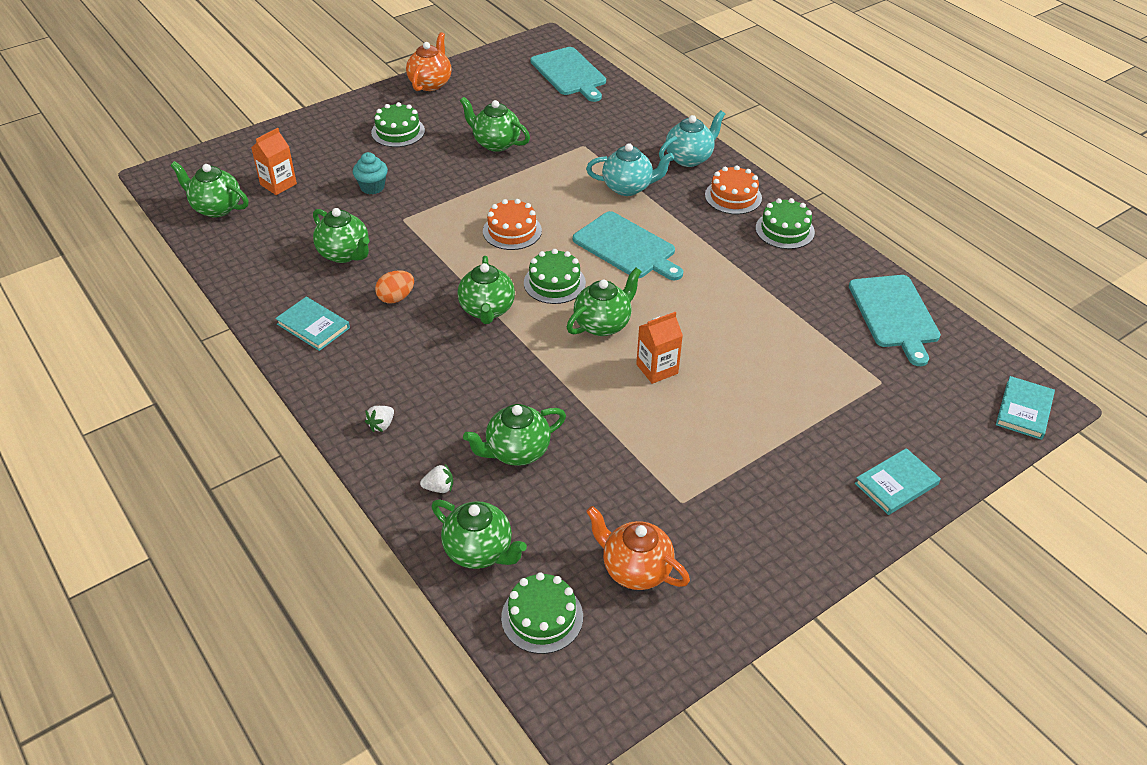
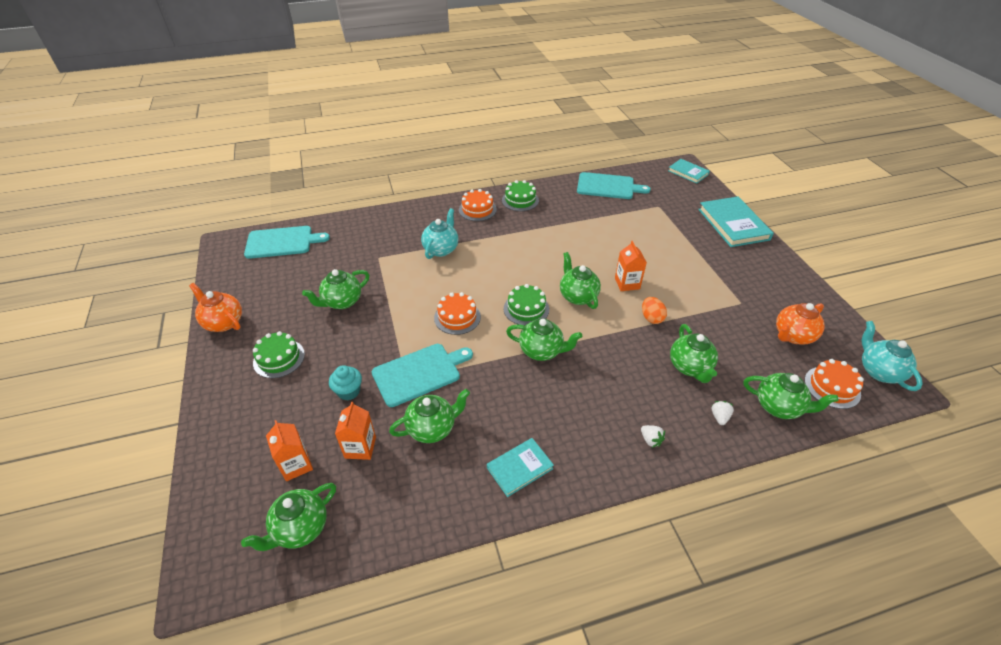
camera: 70 degrees left, 0 degrees up
orange egg [375,270,414,303] -> orange egg moved to [642,297,667,324]
green teapot [431,500,527,569] -> green teapot turned 60 degrees clockwise [744,373,839,419]
green cake [501,572,583,654] -> orange cake [805,359,864,409]
turquoise cutting board [573,211,683,280] -> turquoise cutting board moved to [372,344,473,407]
turquoise teapot [659,110,725,167] -> turquoise teapot moved to [862,321,923,391]
turquoise book [855,448,941,515] -> turquoise book [698,197,774,247], size x1.73
none -> orange carton [335,402,376,460]

